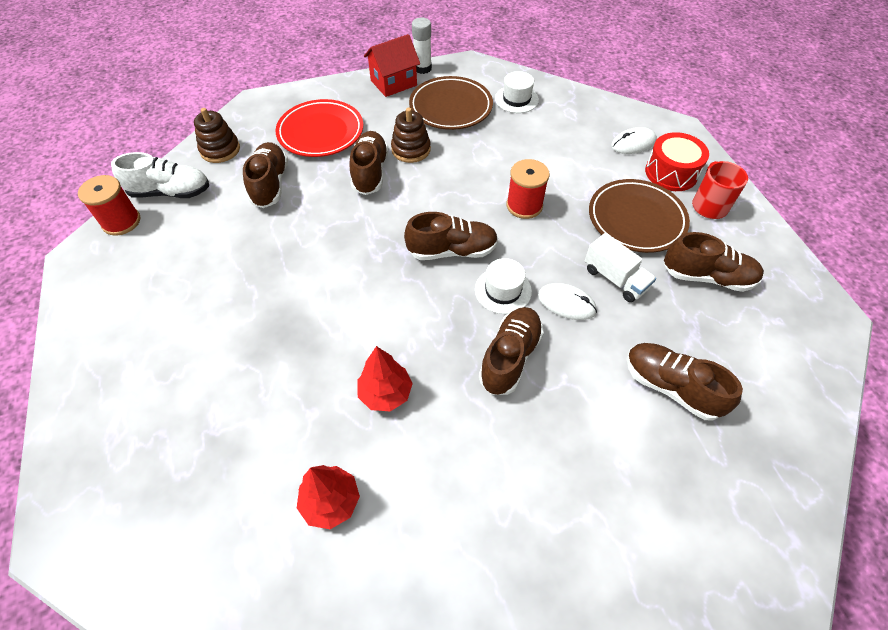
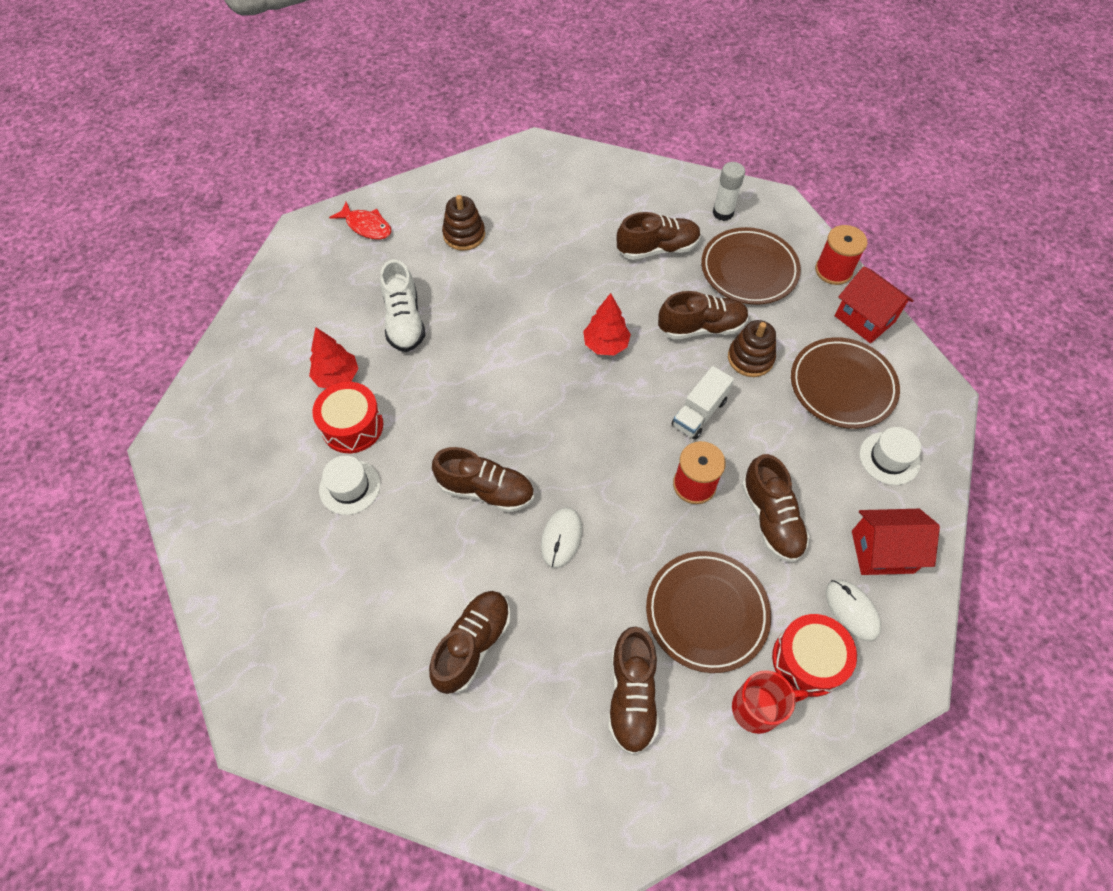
camera: 80 degrees right, 5 degrees up
red spool [78,175,140,236] -> red spool moved to [815,225,867,285]
white shoe [111,152,209,198] -> white shoe moved to [380,259,425,352]
brown stacking toy [194,108,240,163] -> brown stacking toy moved to [442,195,485,251]
red plate [276,99,363,157] -> brown plate [701,227,801,305]
red tree [357,346,413,411] -> red tree moved to [583,293,631,355]
brown shoe [404,212,498,260] -> brown shoe moved to [742,454,810,562]
white glue stick [412,18,432,74] -> white glue stick moved to [713,162,745,221]
white hat [475,258,532,314] -> white hat moved to [319,456,380,515]
white truck [585,233,656,302] -> white truck moved to [671,366,734,440]
none -> red drum [312,382,383,453]
none -> red fish [329,202,391,240]
none -> red house [852,509,940,575]

